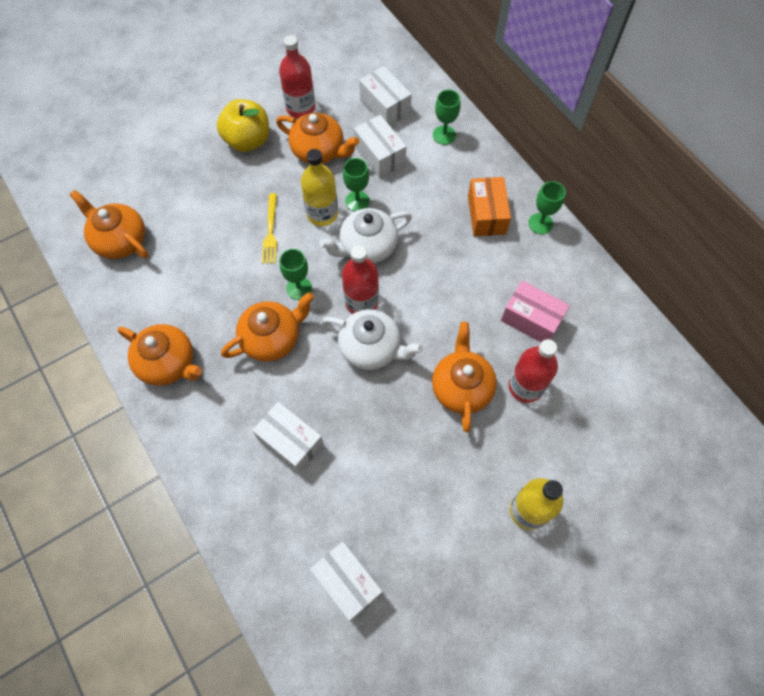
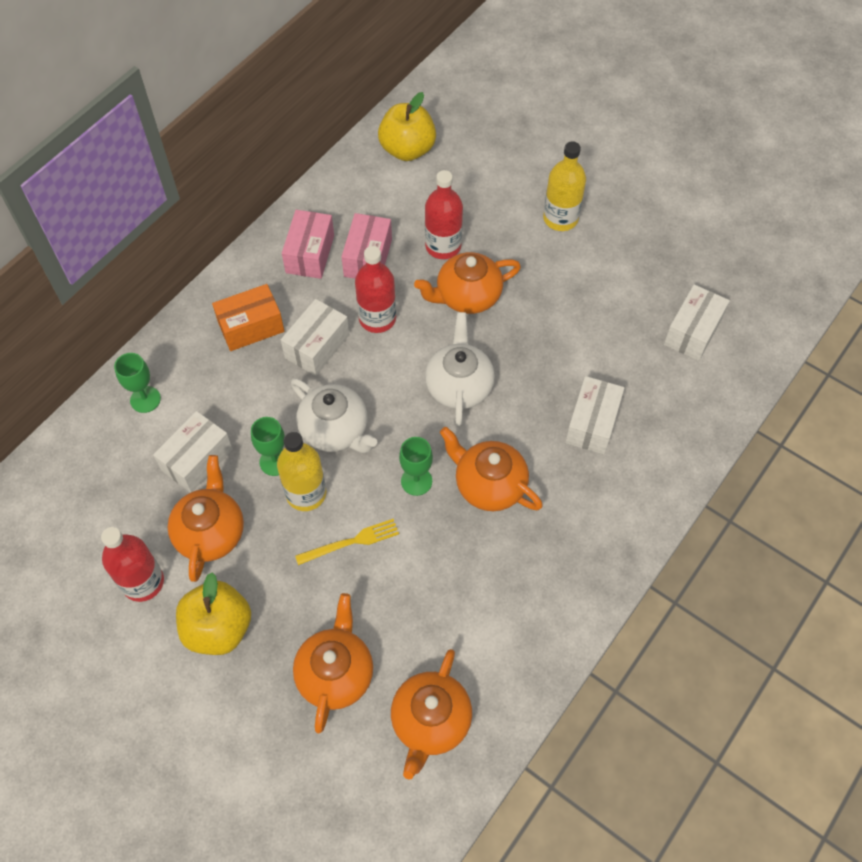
camera: 110 degrees left, 5 degrees down
orange teapot [118,324,202,386] -> orange teapot moved to [293,593,373,733]
red bottle [342,245,379,314] -> red bottle moved to [355,246,396,333]
white box [359,66,412,125] -> white box moved to [281,299,349,376]
green goblet [528,181,566,234] -> none
none -> pink box [282,210,334,279]
none -> yellow apple [378,92,436,161]

